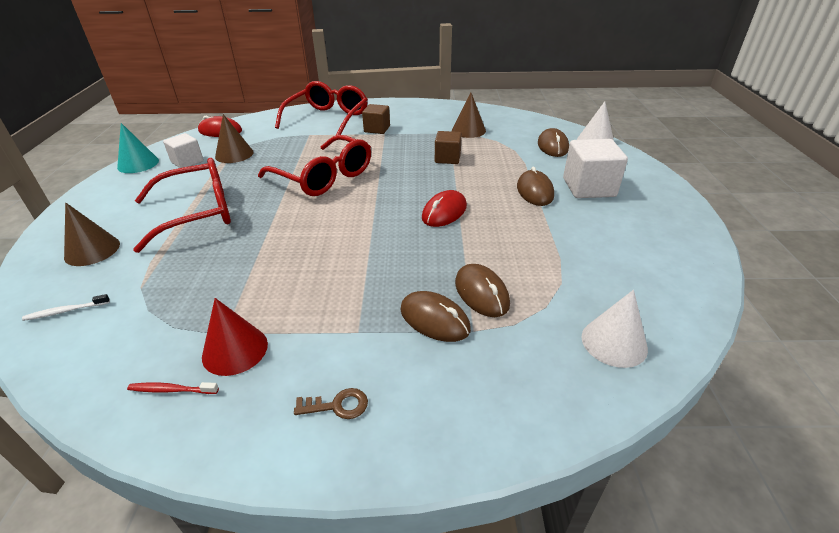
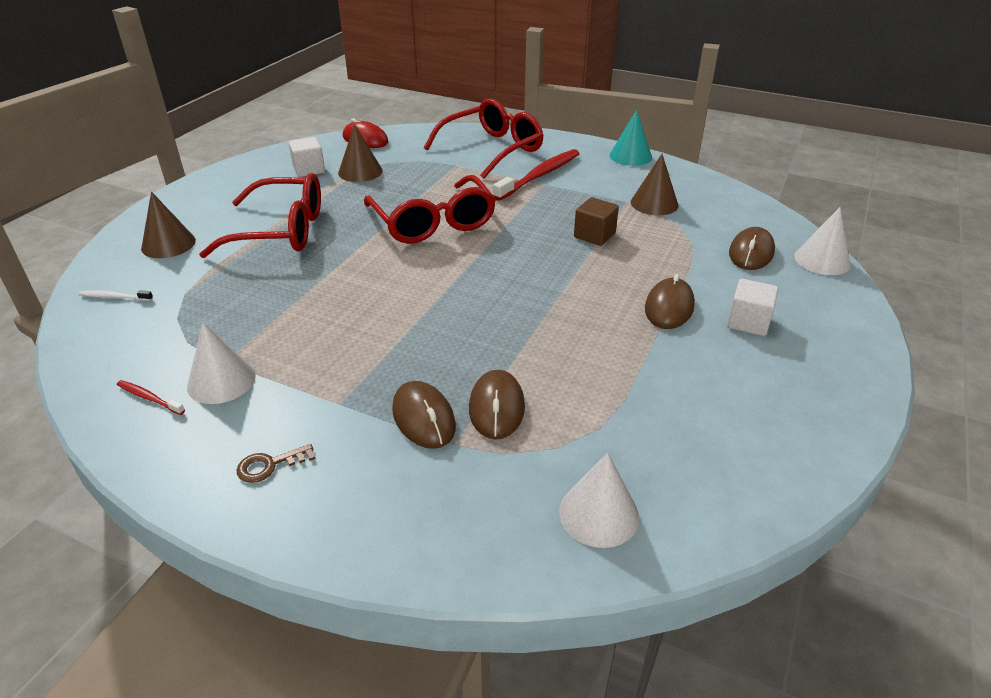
camera: 25 degrees right, 0 degrees up
turquoise cone [117,123,159,173] -> turquoise cone moved to [610,110,652,166]
red cone [202,298,268,376] -> white cone [187,322,256,404]
brown key [294,388,368,419] -> brown key turned 135 degrees clockwise [237,444,315,483]
brown cube [362,104,390,134] -> red toothbrush [493,149,580,201]
red mouse [422,190,467,227] -> none
white cube [563,139,628,198] -> white cube [727,279,779,336], size x0.63

